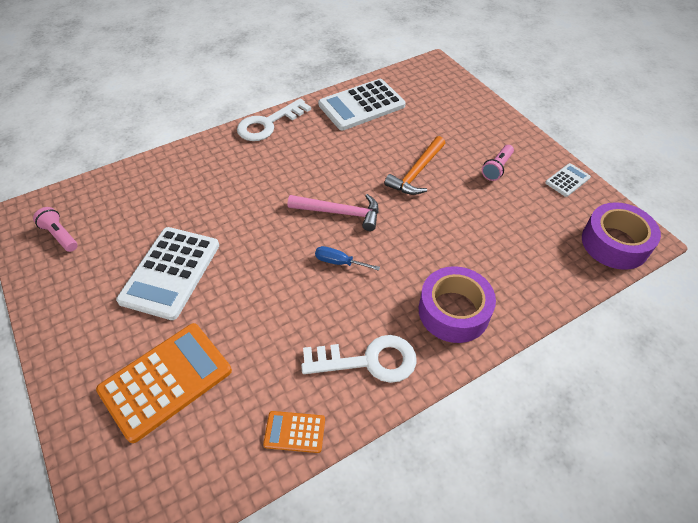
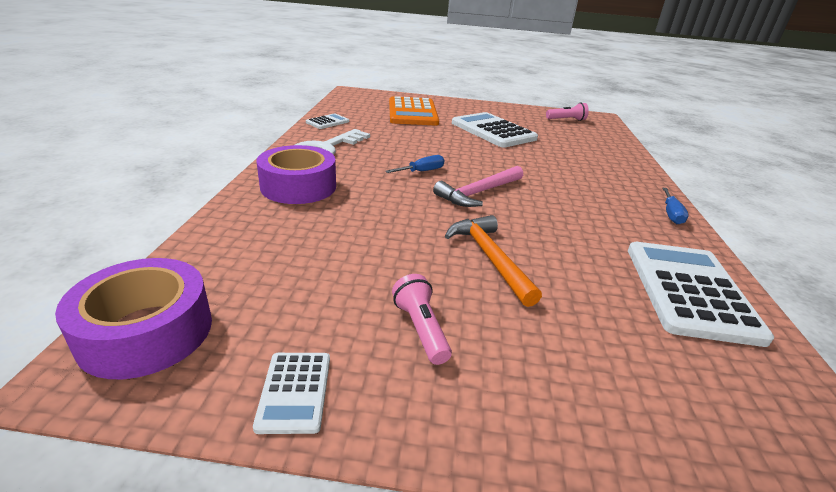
camera: 125 degrees right, 20 degrees down
white key [237,98,311,141] -> blue screwdriver [662,187,689,224]
orange calculator [263,411,325,453] -> white calculator [306,113,349,129]

